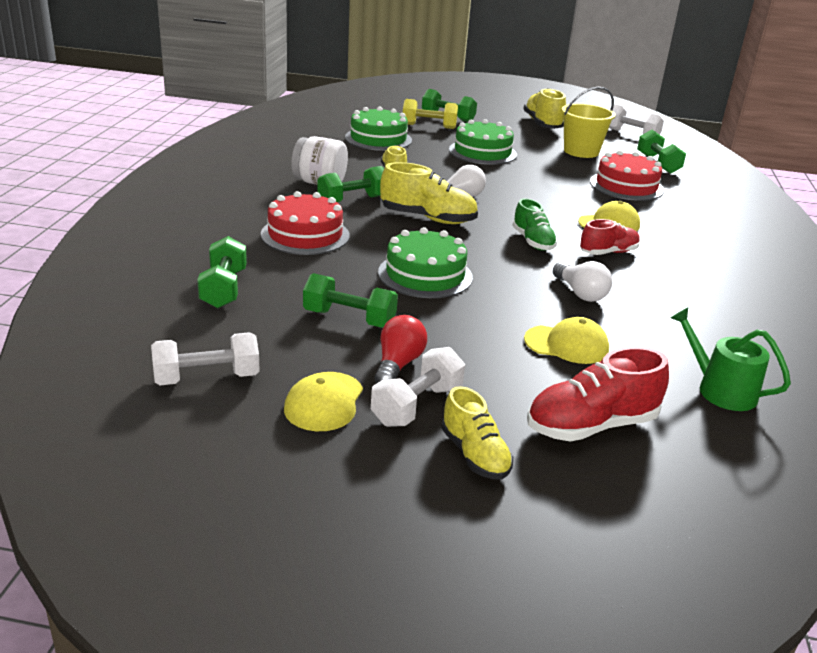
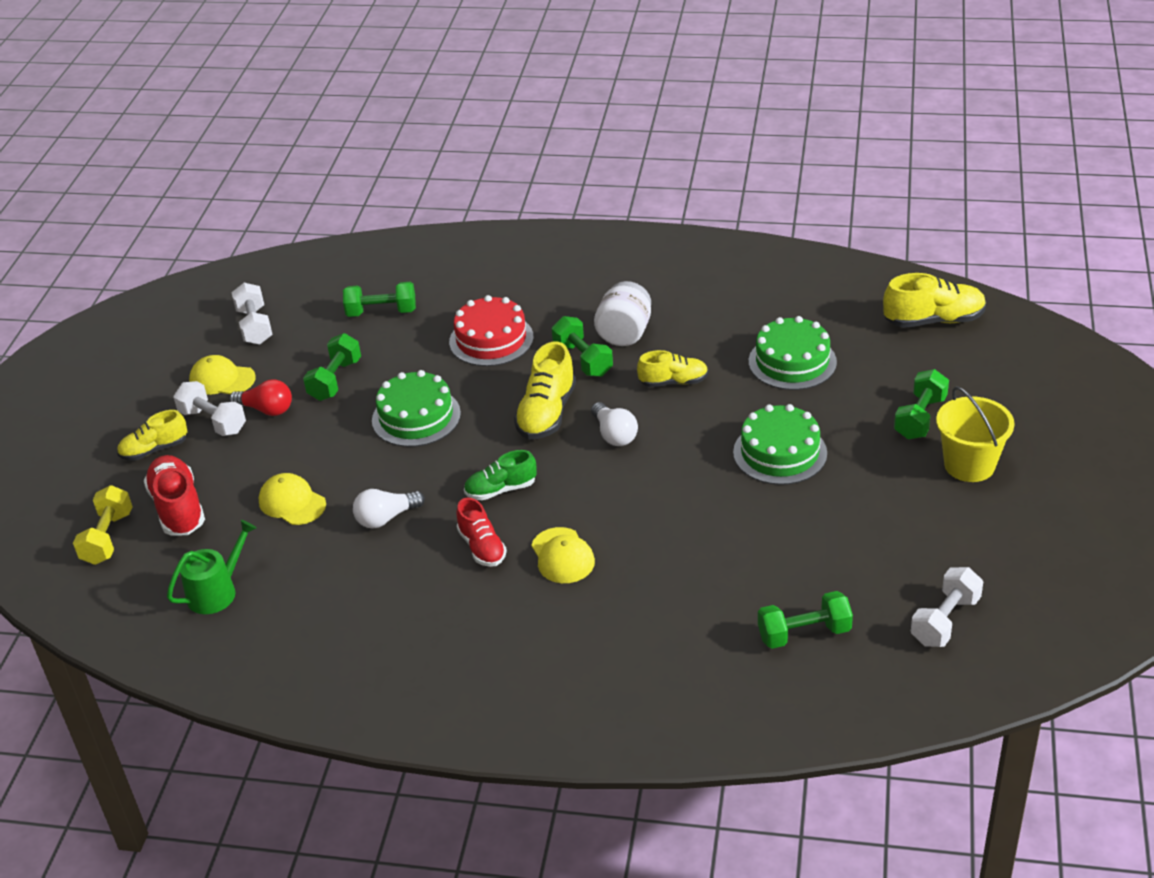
camera: 95 degrees right, 10 degrees up
yellow dumbbell [403,99,458,129] -> yellow dumbbell moved to [73,485,133,565]
yellow shoe [524,88,566,129] -> yellow shoe moved to [883,273,986,328]
yellow cap [524,317,609,364] -> yellow cap turned 120 degrees clockwise [259,473,326,525]
yellow bucket [562,87,616,158] -> yellow bucket moved to [936,386,1015,482]
red cake [590,150,664,201] -> none

